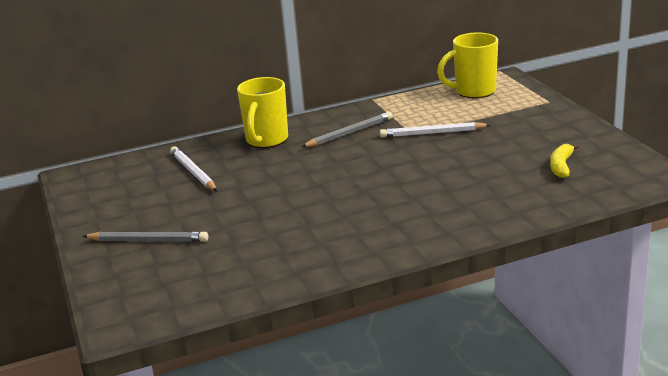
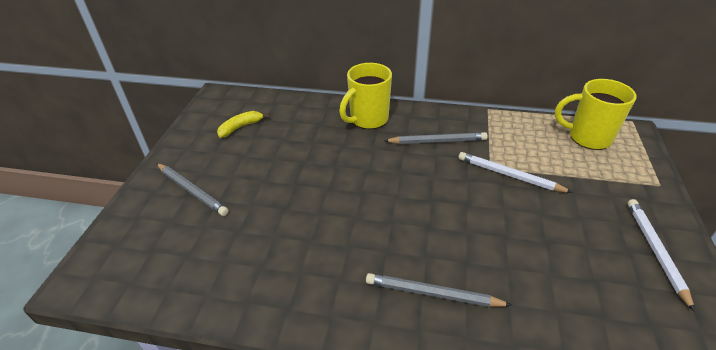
camera: 30 degrees right, 15 degrees up
white pencil [170,146,217,191] -> white pencil moved to [628,199,695,312]
yellow banana [550,144,580,178] -> yellow banana moved to [217,111,269,138]
none -> grey pencil [366,273,512,307]

